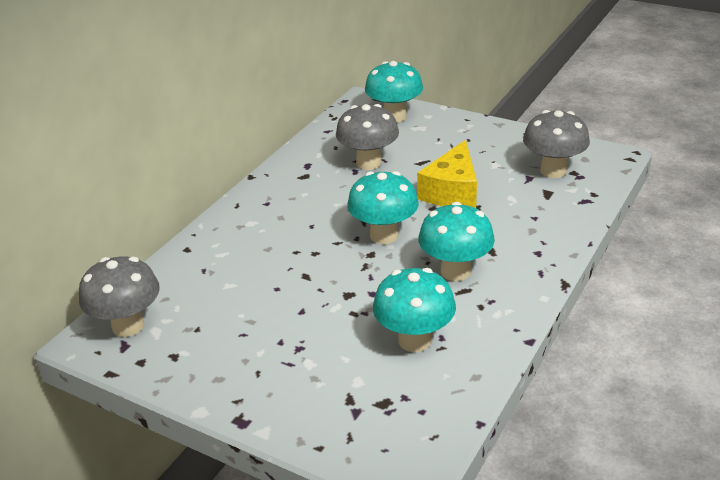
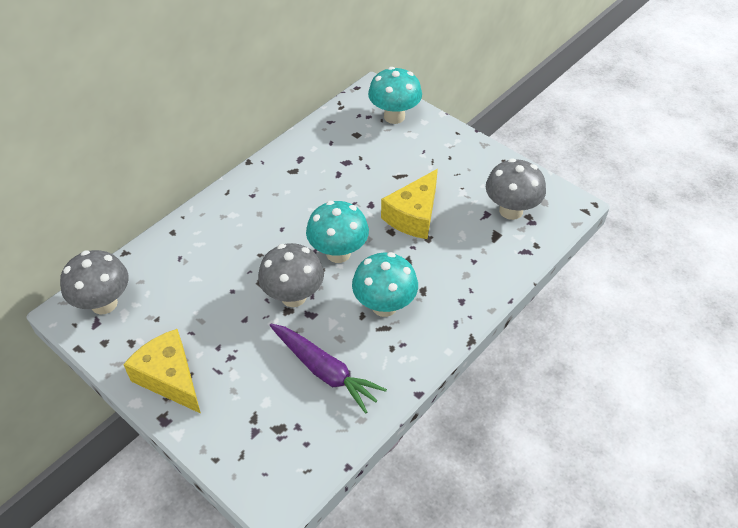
camera: 10 degrees right, 15 degrees up
grey mushroom [336,104,399,170] -> grey mushroom moved to [258,243,324,307]
turquoise mushroom [373,268,456,352] -> purple carrot [269,324,387,414]
none -> yellow cheese [123,329,201,414]

